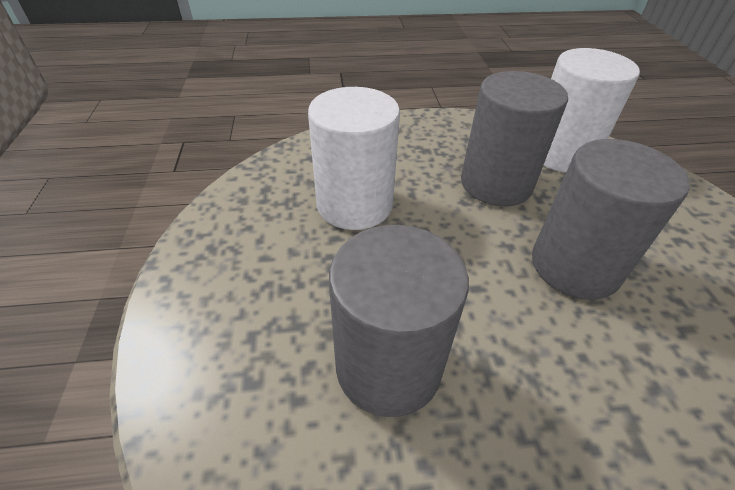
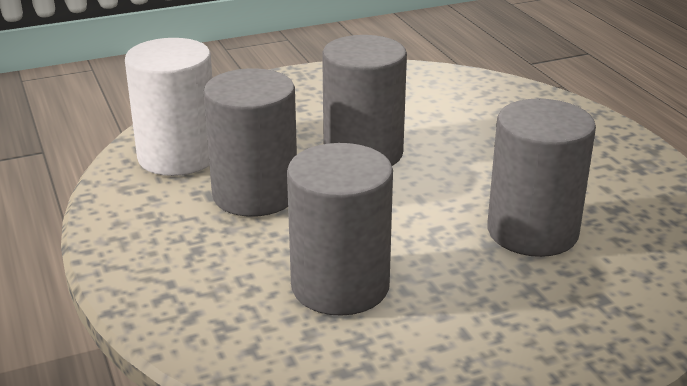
camera: 105 degrees left, 15 degrees down
white cylinder [308,87,400,230] -> grey cylinder [287,143,393,316]

